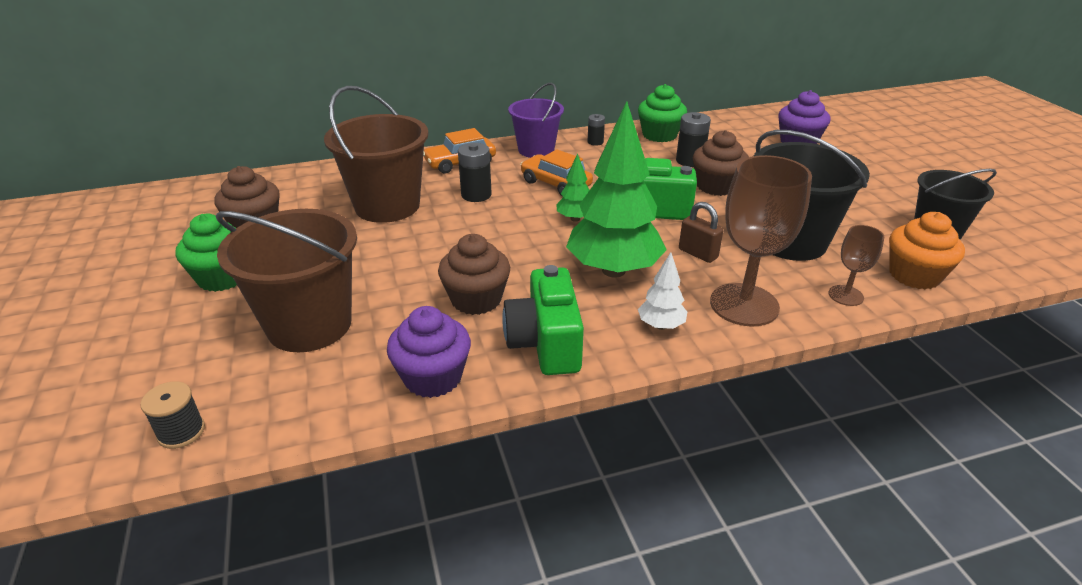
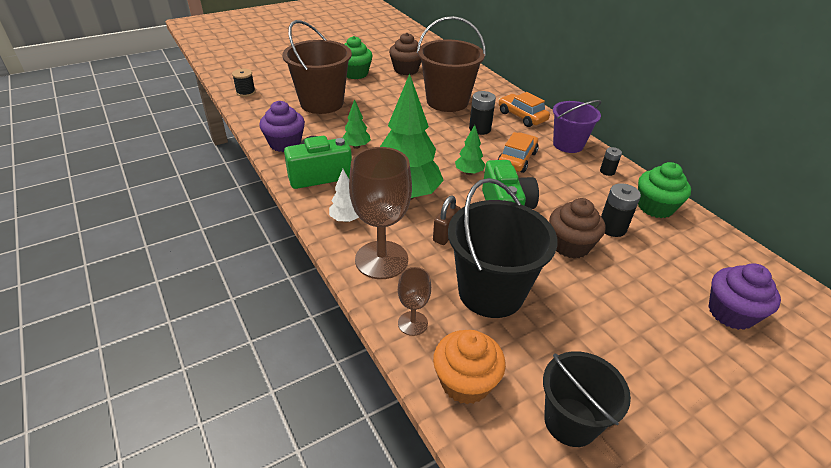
camera: 75 degrees right, 5 degrees up
brown cupcake [438,234,510,315] -> green tree [343,99,371,149]

